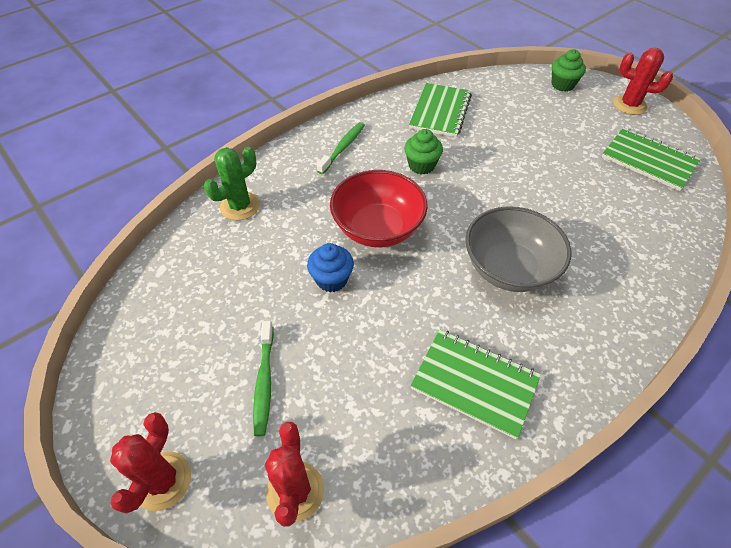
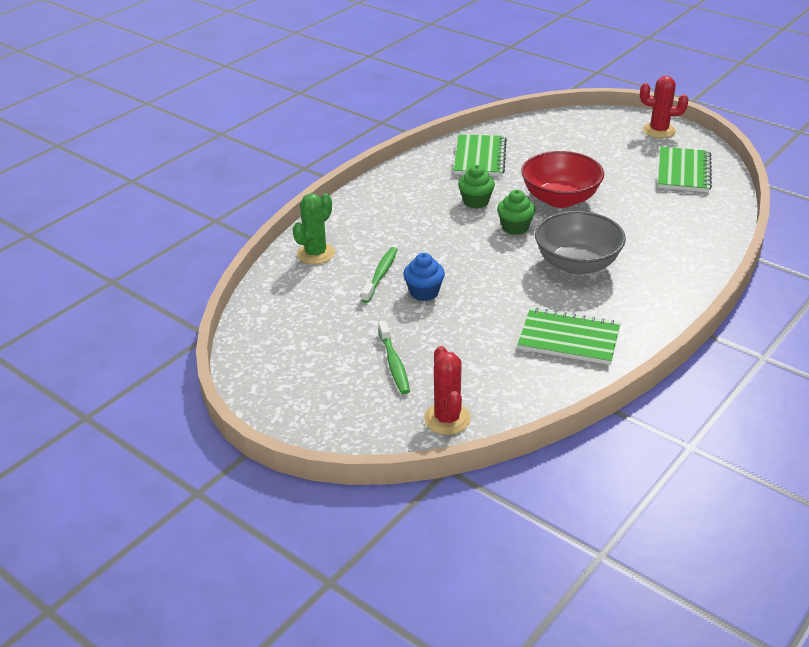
camera: 10 degrees left, 15 degrees down
red cactus [110,412,192,514] -> none
green toothbrush [317,122,365,174] -> green toothbrush moved to [361,247,398,303]
red bowl [330,170,428,247] -> red bowl moved to [521,151,604,208]
green cupcake [552,50,586,91] -> green cupcake moved to [497,190,535,235]
green notebook [602,127,700,191] -> green notebook turned 75 degrees clockwise [658,147,712,192]

